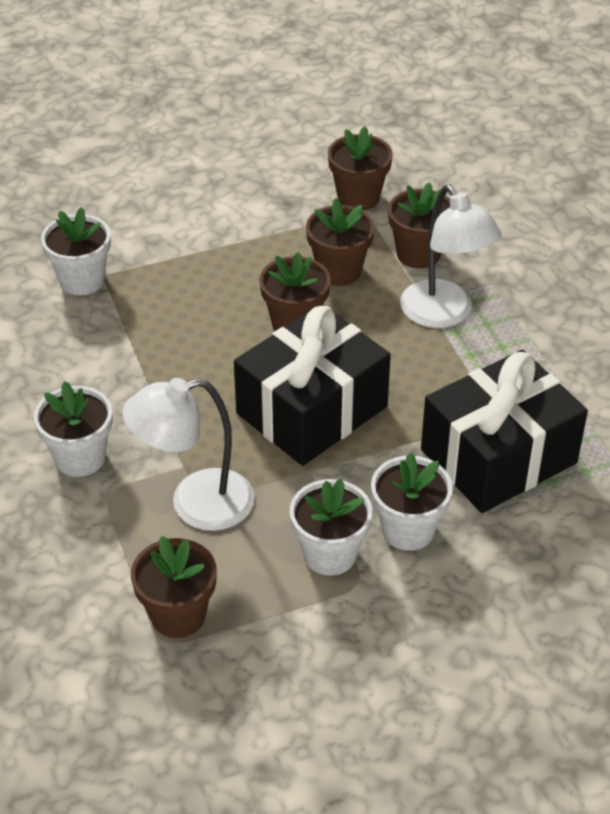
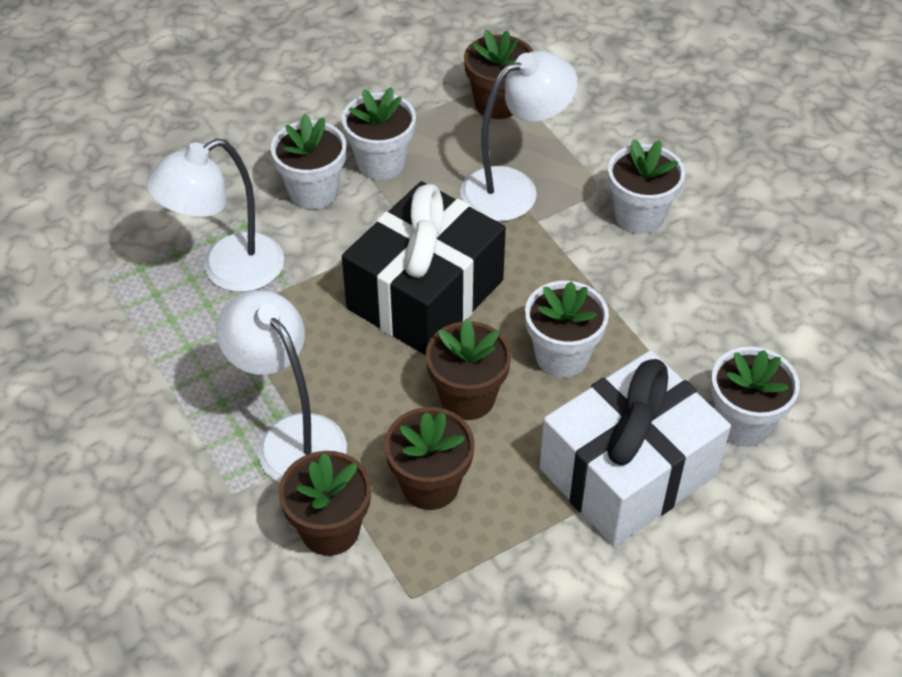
camera: 170 degrees right, 5 degrees up
brown flower pot [328,126,393,211] -> none
black gift [421,350,588,513] -> white lamp [146,138,284,292]
none -> white flower pot [525,281,609,378]
none -> white gift [539,350,731,547]

